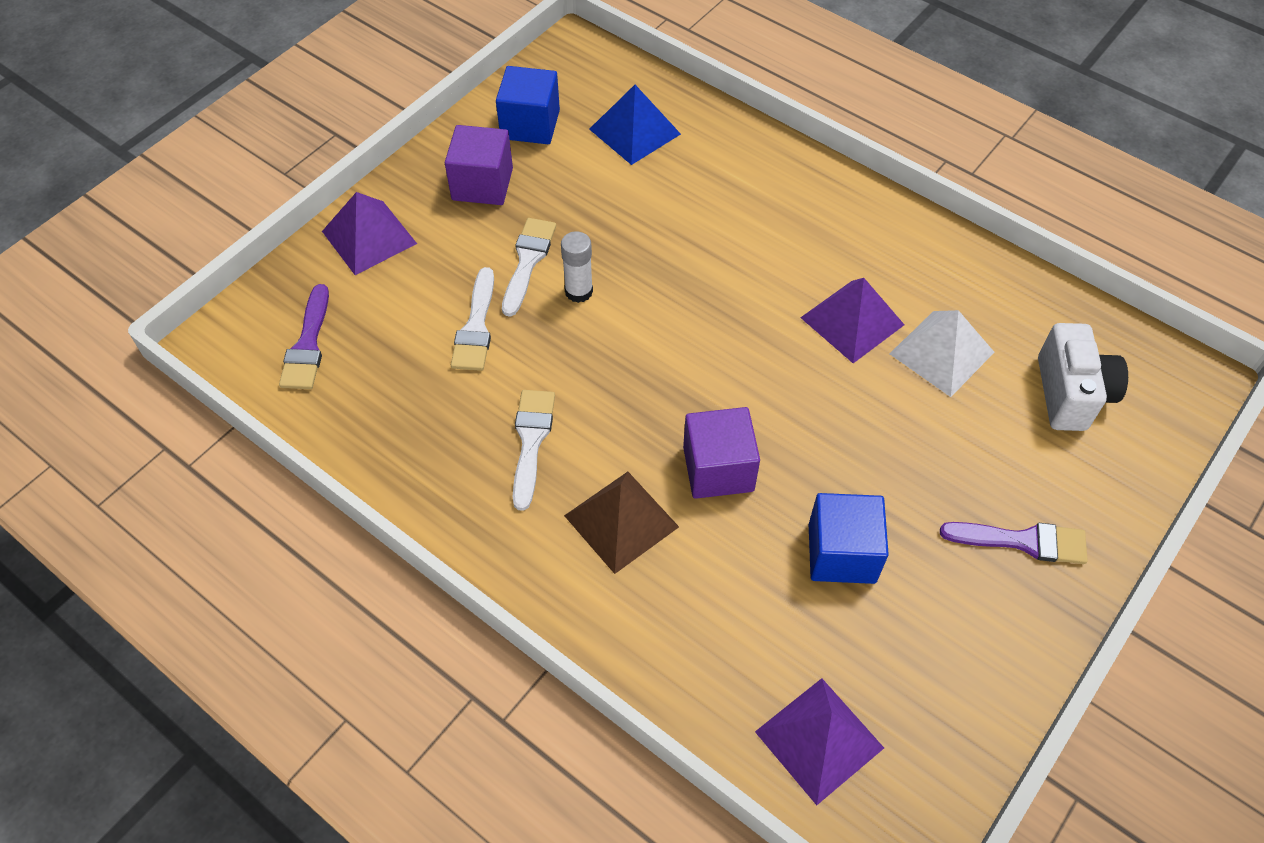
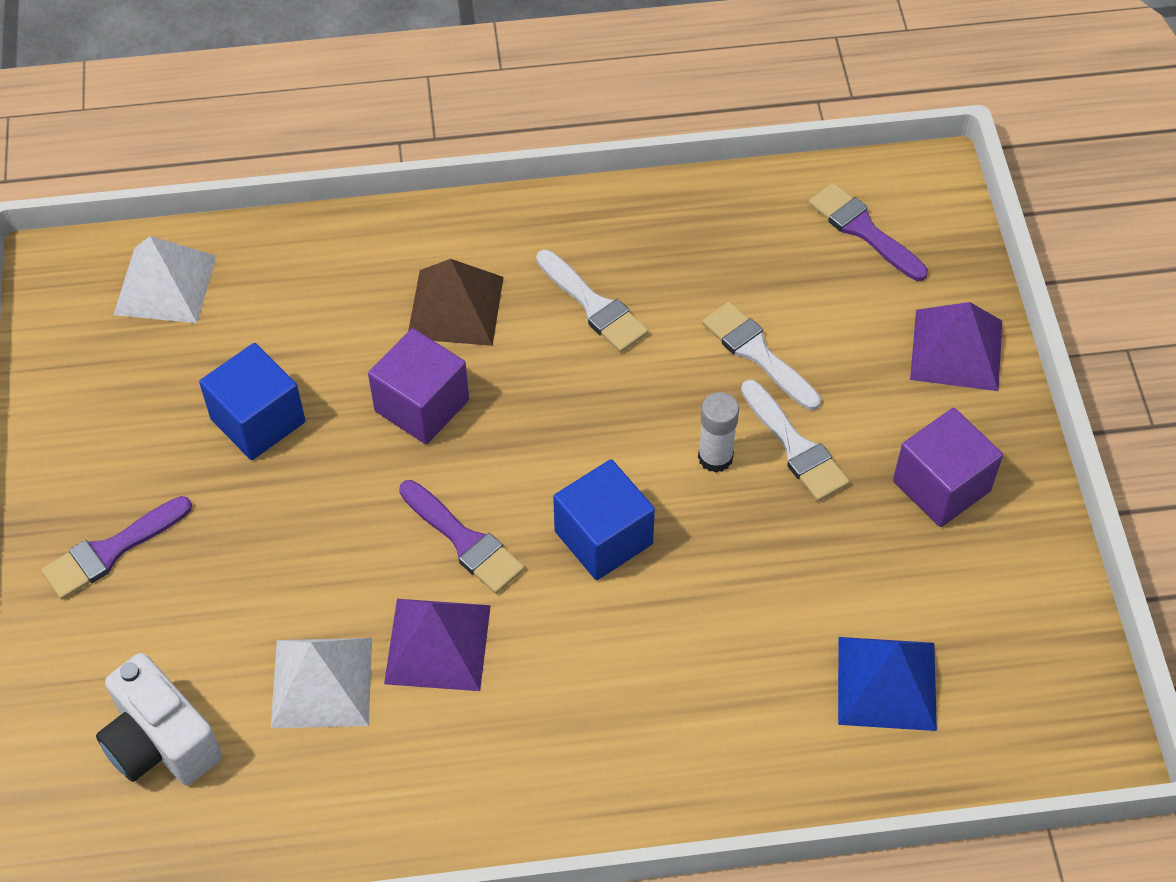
camera: 135 degrees right, 0 degrees up
blue cube [496,66,560,144] -> blue cube moved to [553,459,655,580]
purple pyramid [755,678,884,805] -> white pyramid [114,236,216,323]
none -> purple brush [399,480,525,594]

